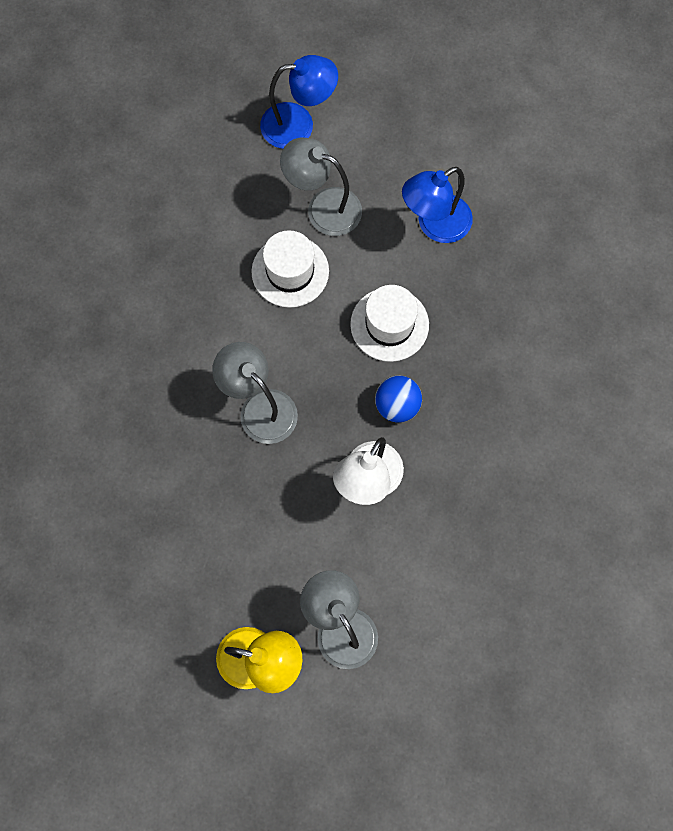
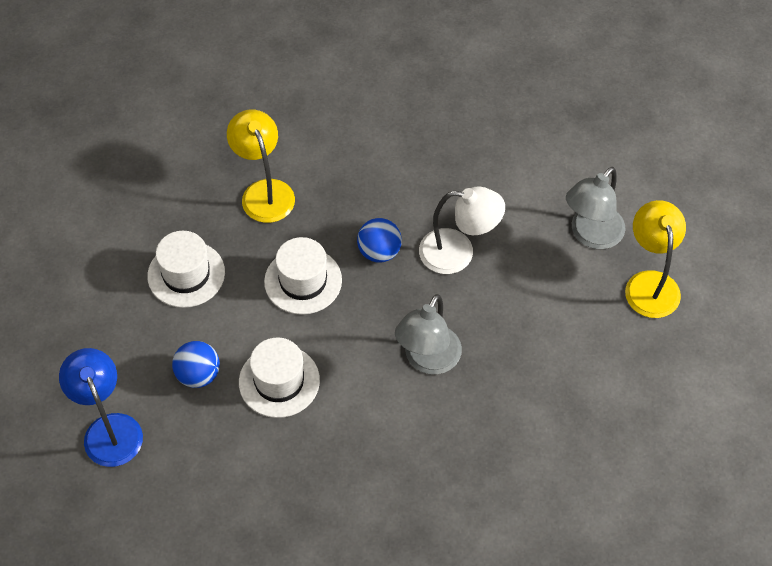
camera: 110 degrees left, 15 degrees down
grey lamp [280,138,362,236] -> blue ball [172,341,220,388]
blue lamp [402,167,473,243] -> white hat [147,231,225,308]
none -> yellow lamp [227,109,295,223]

